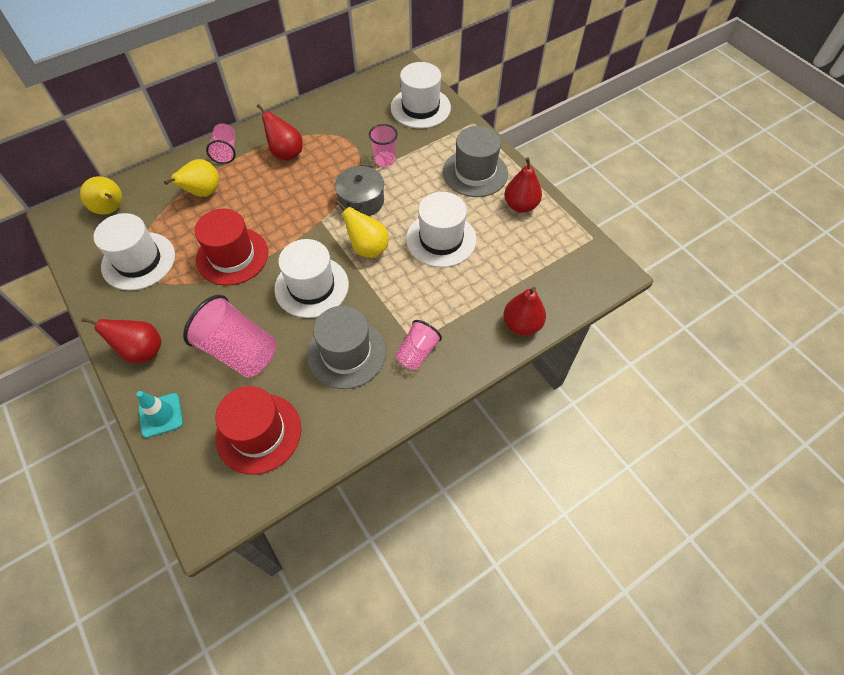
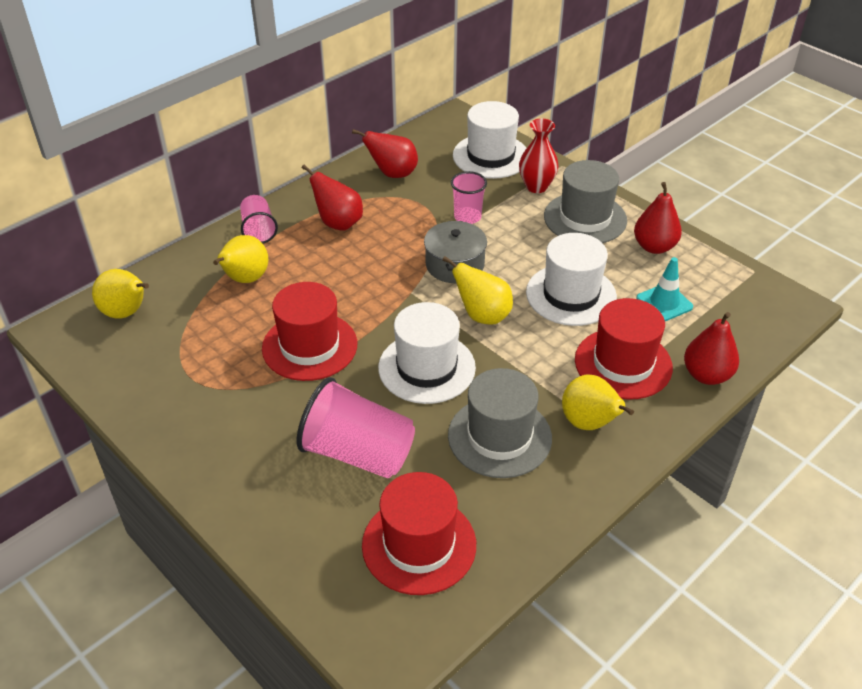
camera: 10 degrees left, 15 degrees down
red pear [81,317,162,363] -> red pear moved to [352,129,418,178]
white hat [94,213,175,291] -> none
turquoise traffic cone [136,391,183,438] -> turquoise traffic cone moved to [636,257,693,321]
pink cup [395,320,442,370] -> yellow pear [562,375,634,430]
none -> red vase [519,118,559,193]
none -> red hat [575,298,673,399]

